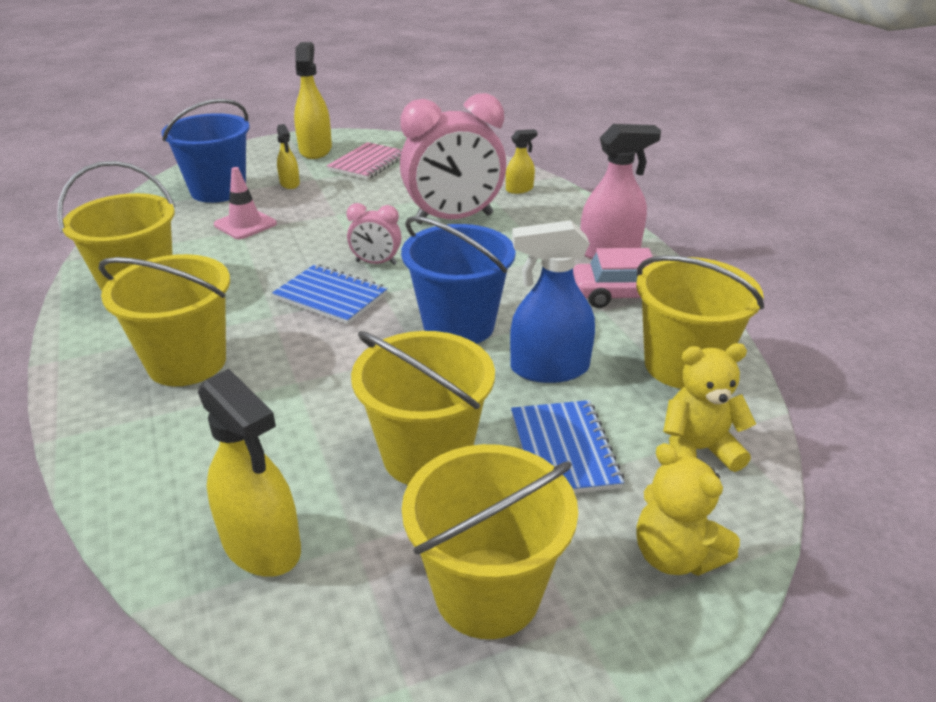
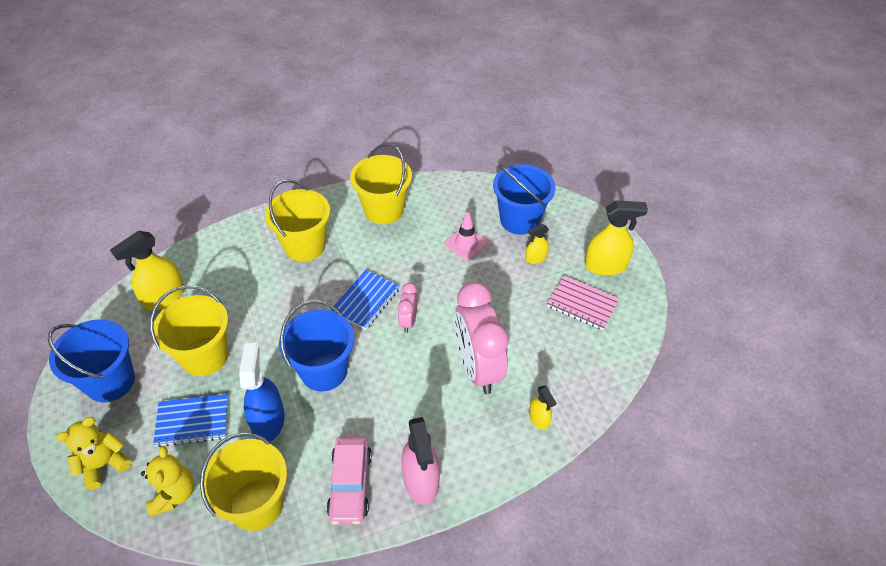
camera: 90 degrees right, 15 degrees up
yellow bucket [402,444,578,639] -> blue bucket [48,319,135,402]

